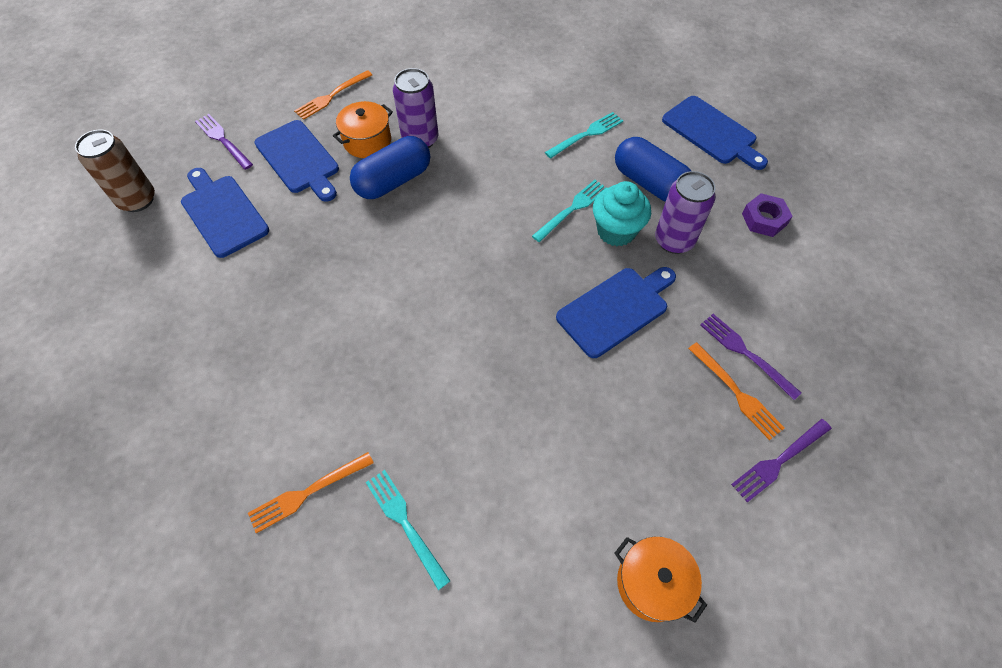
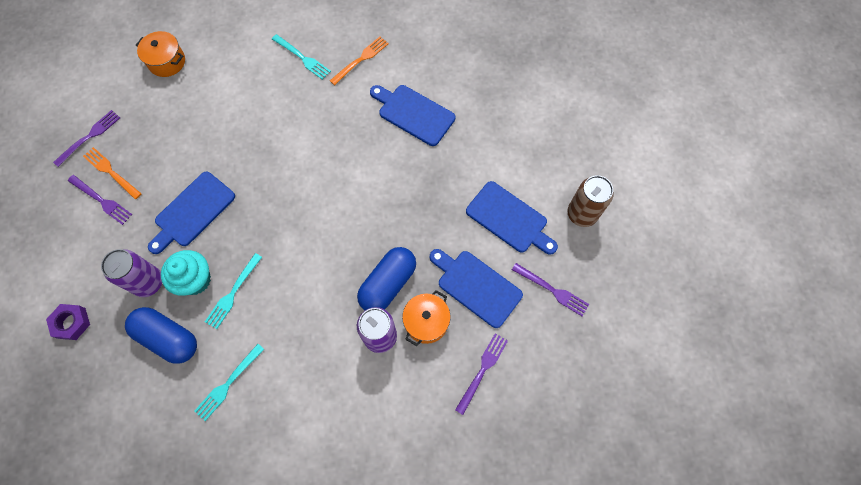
camera: 165 degrees right, 10 degrees up
orange fork [294,70,372,120] -> purple fork [455,333,508,415]
blue cutting board [662,96,768,170] -> blue cutting board moved to [370,85,455,146]

